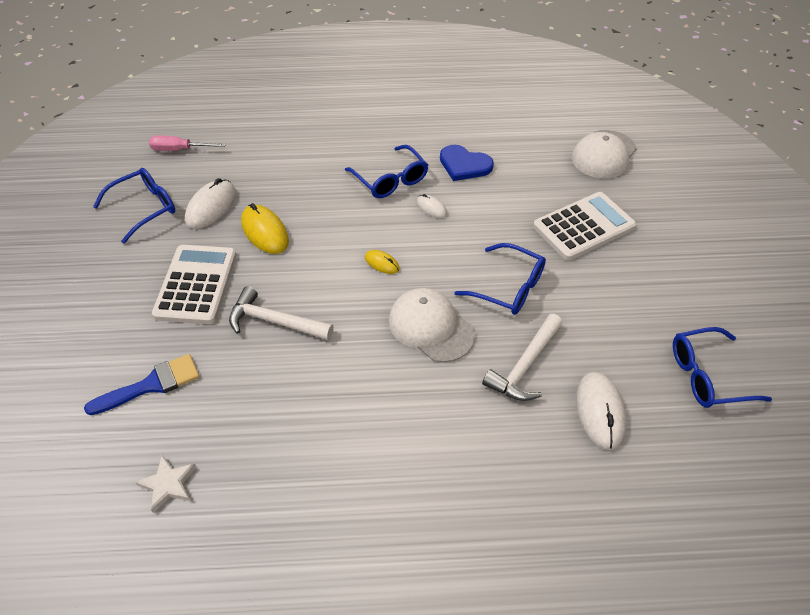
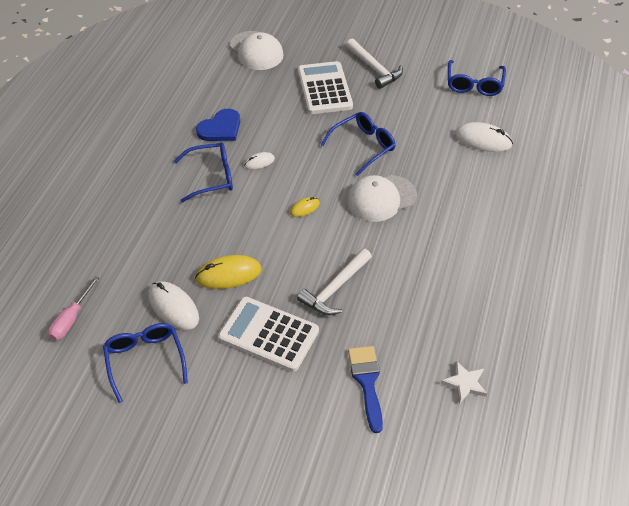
camera: 70 degrees left, 0 degrees up
white hammer [482,314,562,401] -> white hammer moved to [346,39,403,89]

